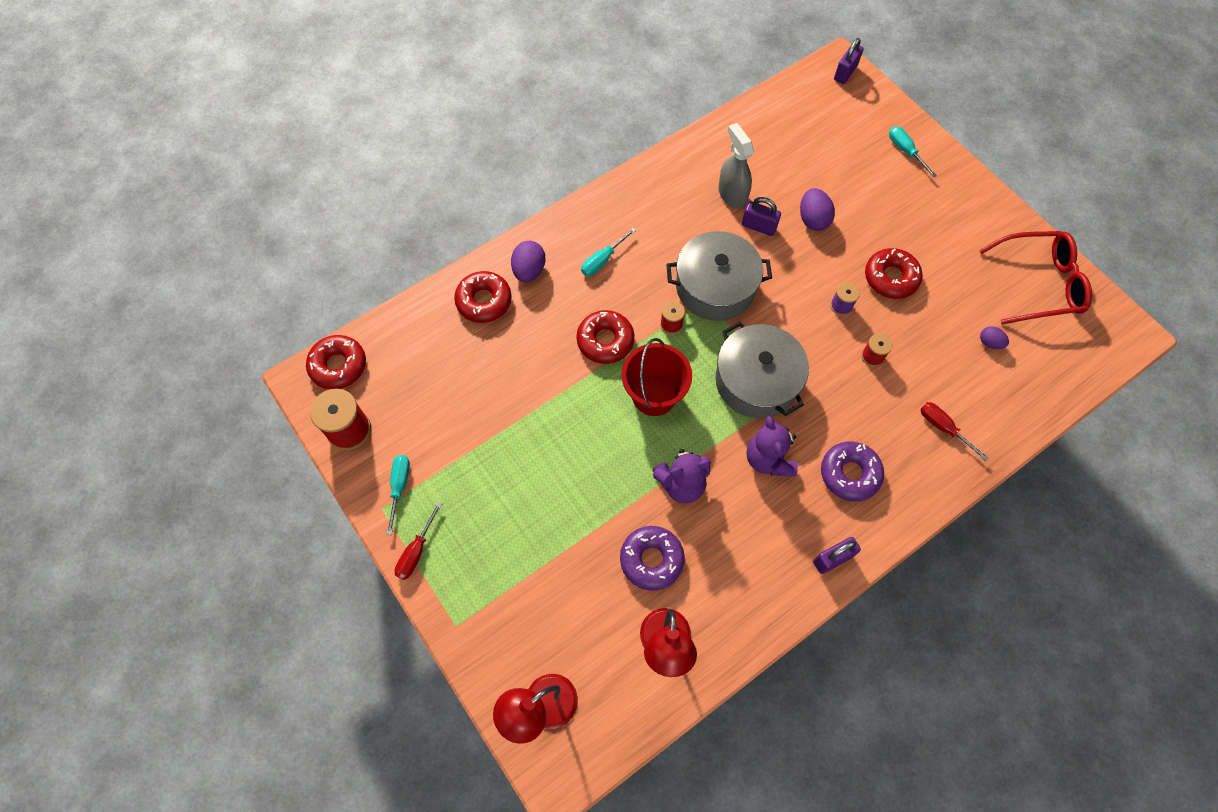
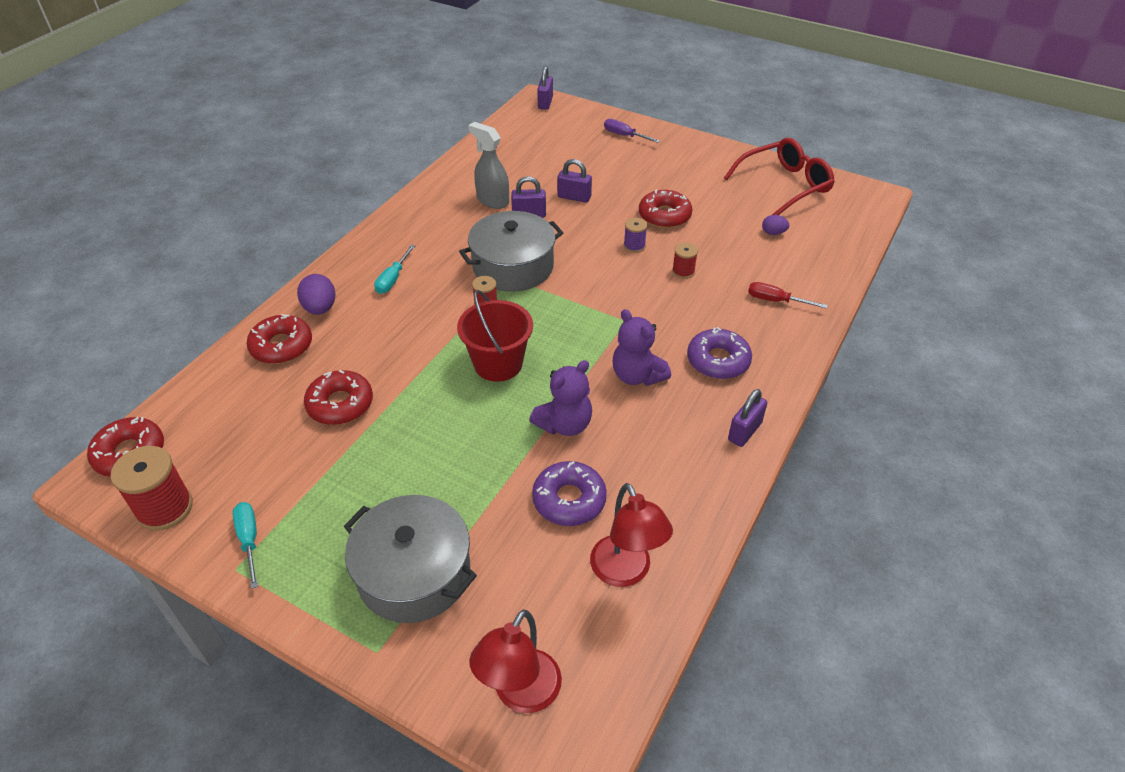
camera: 25 degrees left, 20 degrees down
red screwdriver [394,502,442,580] -> none
red donut [576,310,634,364] -> red donut moved to [304,370,373,425]
grey pot [716,321,809,418] -> grey pot moved to [344,495,477,623]
purple egg [800,188,835,231] -> purple padlock [557,159,592,203]
turquoise screwdriver [889,126,937,178] -> purple screwdriver [604,119,660,143]

